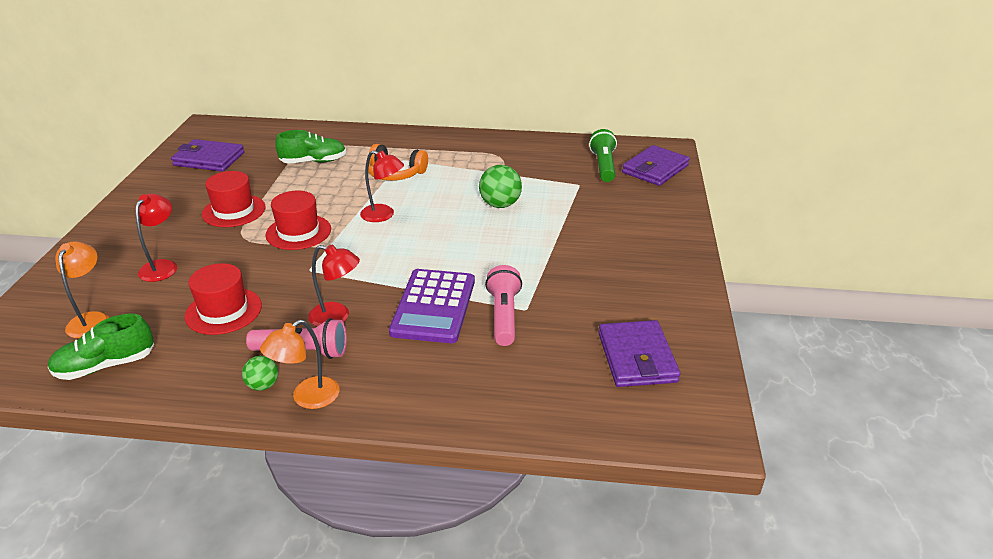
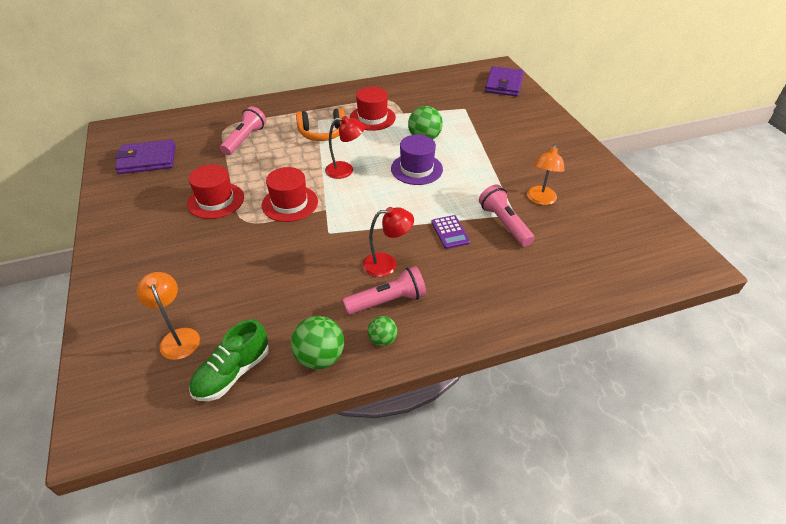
camera: 25 degrees left, 10 degrees up
red lamp [135,194,177,282] -> none
red hat [185,263,262,335] -> red hat moved to [350,87,396,131]
orange lamp [260,320,340,409] -> orange lamp moved to [527,144,564,205]
green shoe [275,130,346,163] -> pink flashlight [220,106,266,155]
purple calculator [389,269,475,343] -> purple calculator [431,215,470,249], size x0.50
green flashlight [589,129,617,182] -> none
purple wallet [599,320,680,387] -> none
none -> green ball [291,316,344,370]
none -> purple hat [391,135,443,185]

